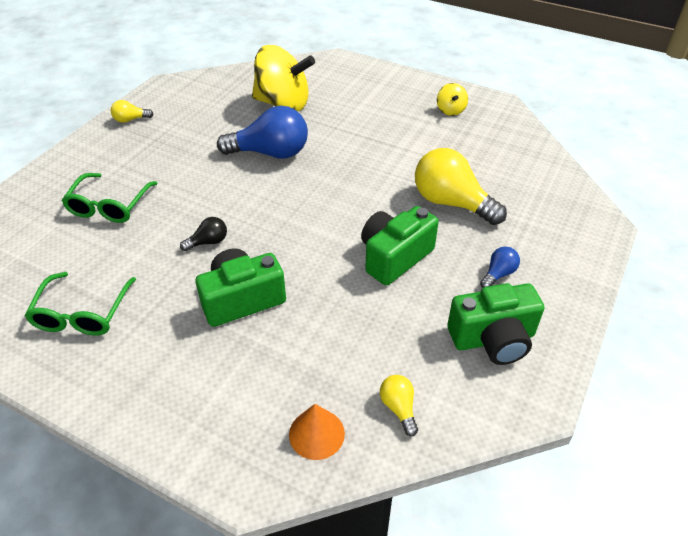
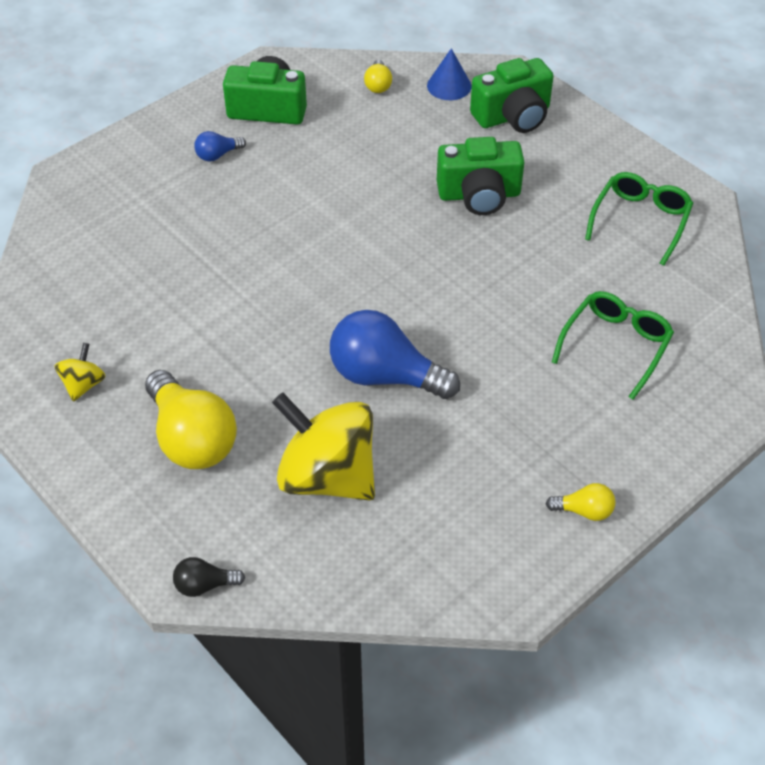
camera: 160 degrees left, 5 degrees up
black light bulb [180,217,227,251] -> black light bulb moved to [173,557,245,597]
orange cone [289,404,345,460] -> blue cone [427,48,471,100]
green camera [361,206,439,285] -> green camera moved to [470,58,554,133]
yellow light bulb [415,148,507,225] -> yellow light bulb moved to [145,370,237,469]

